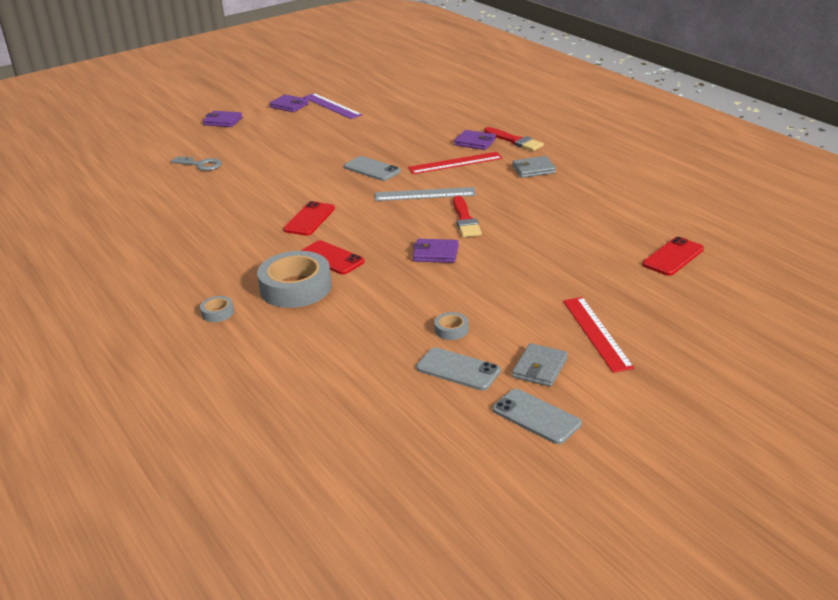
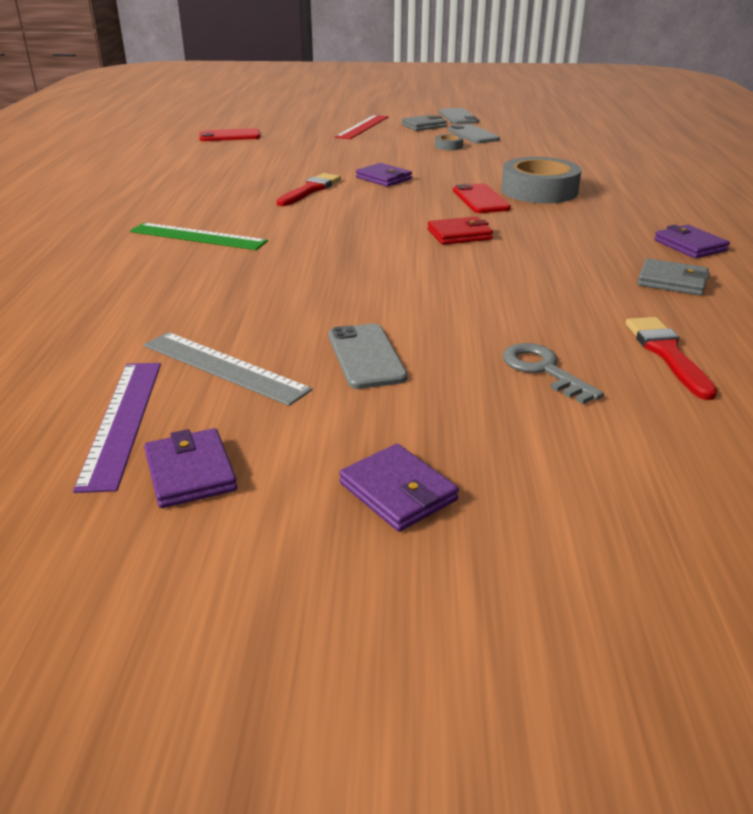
camera: 145 degrees left, 0 degrees up
grey tape [200,296,234,322] -> none
red phone [283,201,335,235] -> red wallet [428,216,493,245]
grey phone [344,156,401,181] -> grey phone moved to [329,324,408,389]
grey ruler [375,187,476,201] -> grey ruler moved to [144,332,312,406]
red ruler [408,152,503,174] -> green ruler [130,223,268,250]
purple wallet [454,130,496,150] -> purple wallet moved to [654,225,730,258]
red brush [484,127,544,151] -> red brush moved to [626,317,717,400]
grey wallet [512,156,556,178] -> grey wallet moved to [637,258,710,296]

